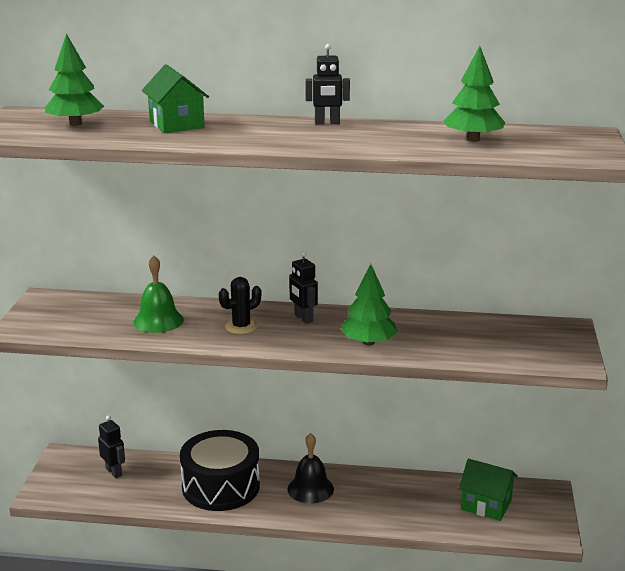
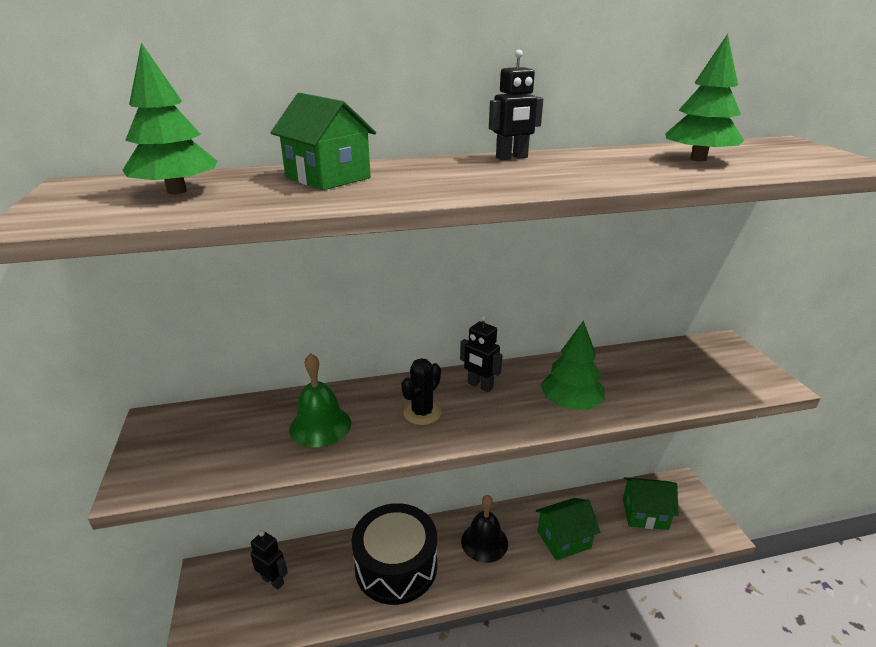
camera: 20 degrees left, 5 degrees up
none -> green house [536,498,600,560]

